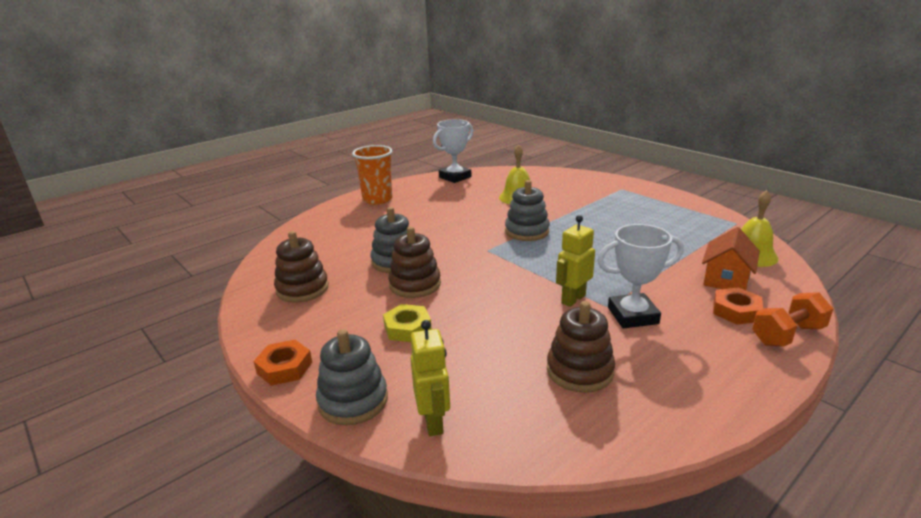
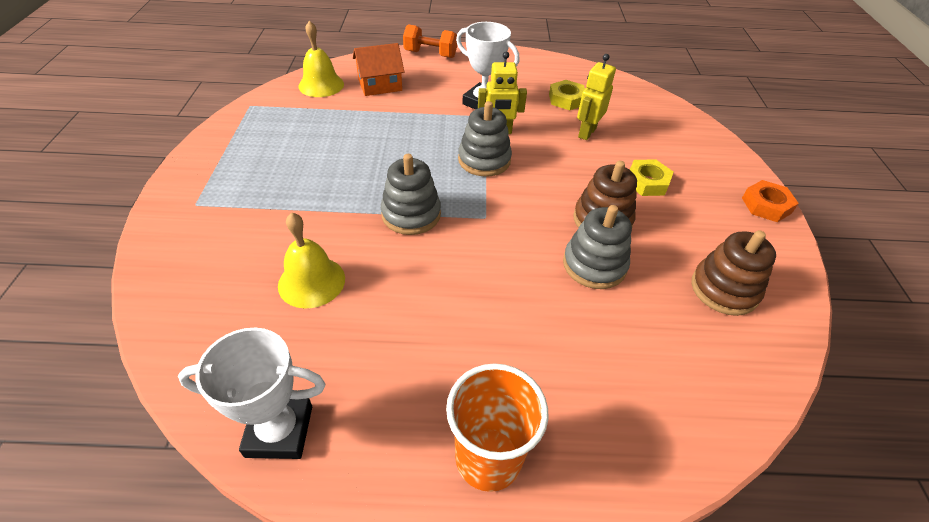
camera: 140 degrees left, 20 degrees up
grey stacking toy [316,329,388,425] -> grey stacking toy moved to [458,101,512,177]
yellow robot [410,320,450,436] -> yellow robot moved to [577,54,616,140]
brown stacking toy [547,301,615,393] -> yellow nut [549,80,585,110]
orange nut [713,287,763,325] -> none

